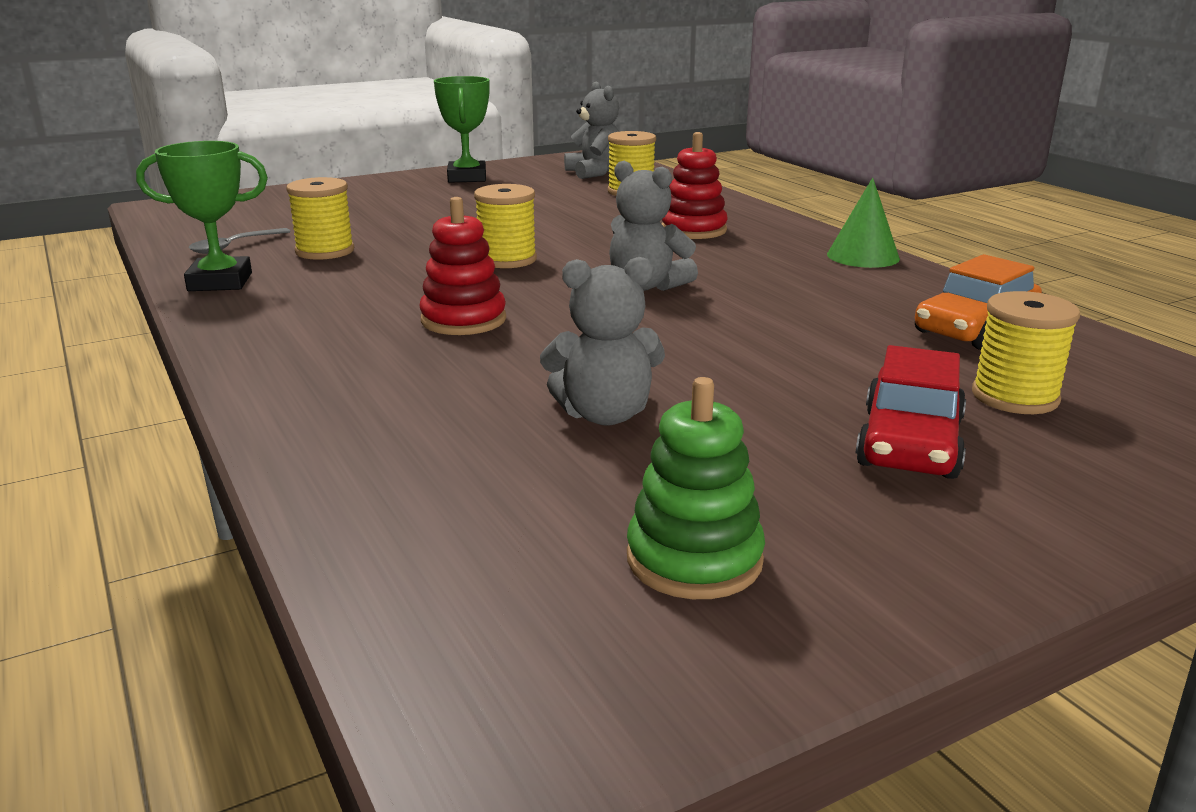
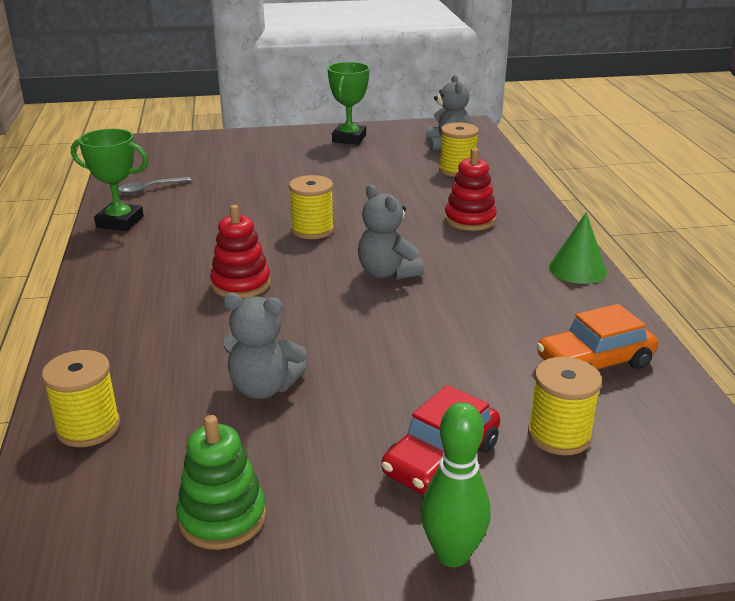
camera: 20 degrees right, 5 degrees up
yellow spool [286,177,354,260] -> yellow spool moved to [42,350,120,447]
none -> green bowling pin [421,402,491,567]

